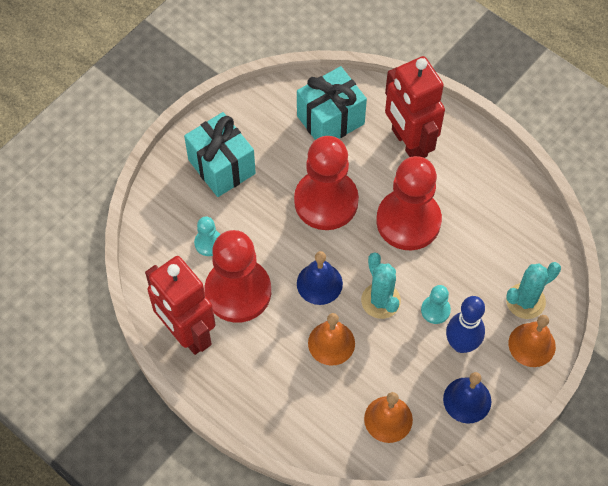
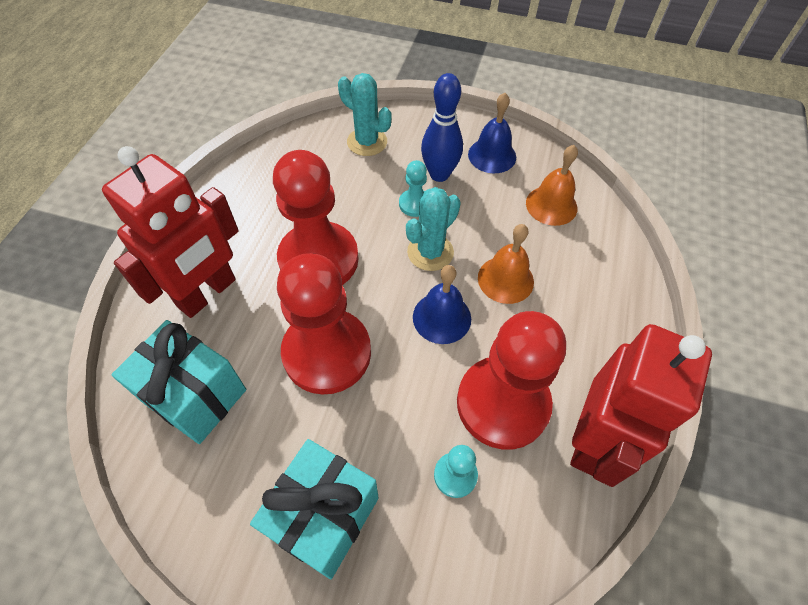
camera: 115 degrees left, 5 degrees down
orange bell [508,315,556,367] -> none

